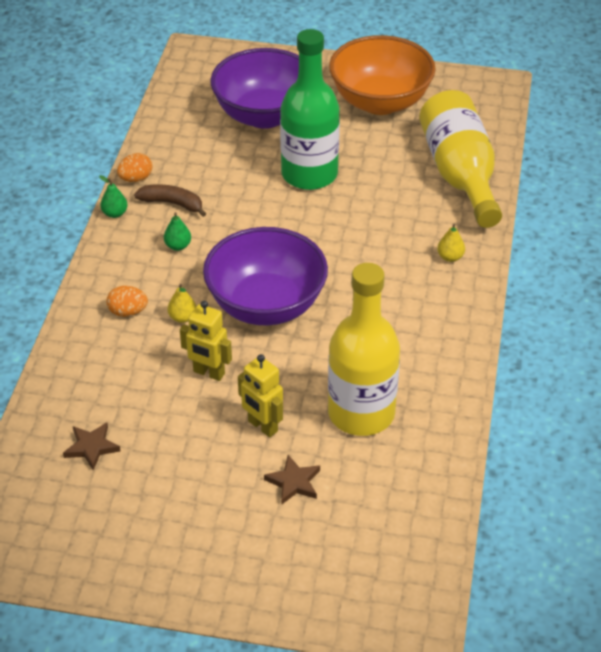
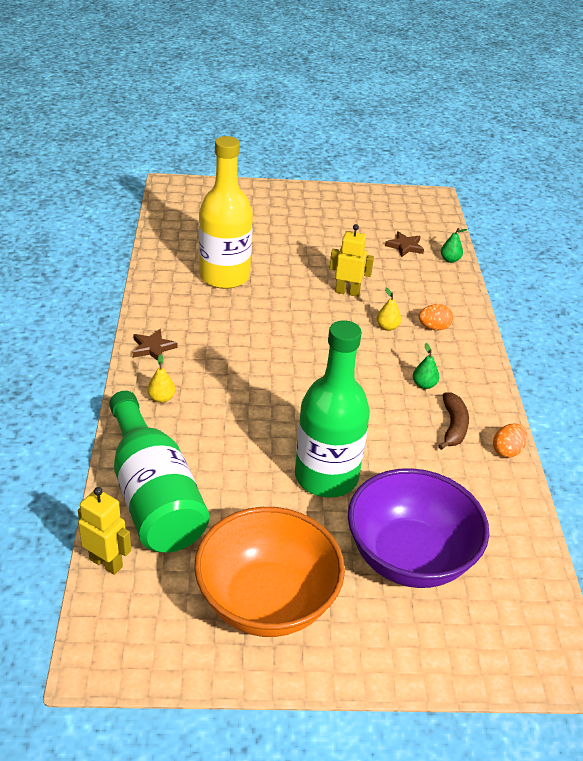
camera: 165 degrees right, 5 degrees down
green pear [99,175,128,218] -> green pear moved to [441,228,468,263]
brown banana [134,184,206,217] -> brown banana turned 90 degrees counterclockwise [438,392,469,450]
purple bowl [203,227,328,325] -> none
yellow robot [238,354,283,437] -> yellow robot moved to [78,487,131,575]
brown star [264,455,320,505] -> brown star moved to [133,329,178,361]
yellow bottle [419,90,502,228] -> green bottle [109,391,209,552]

